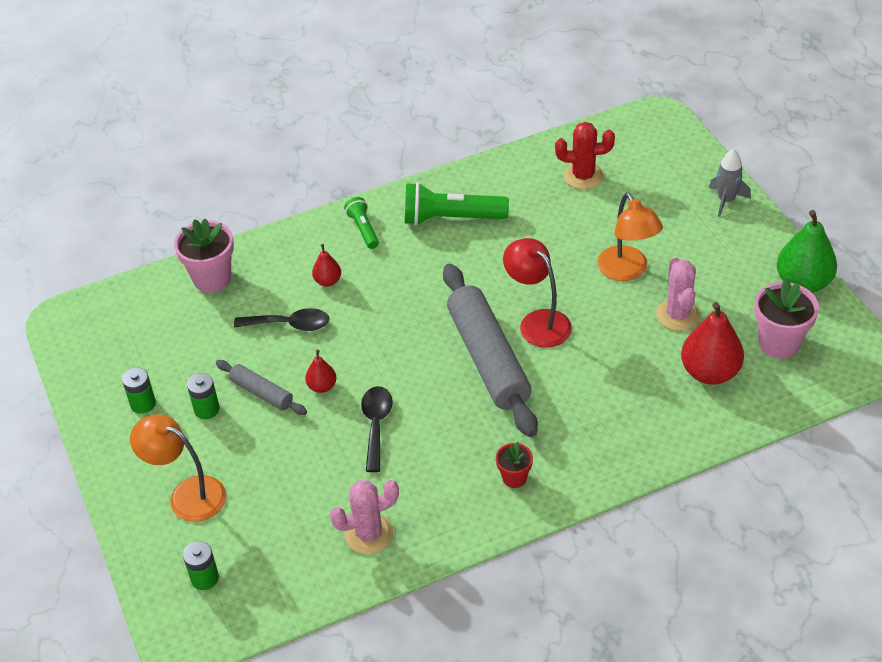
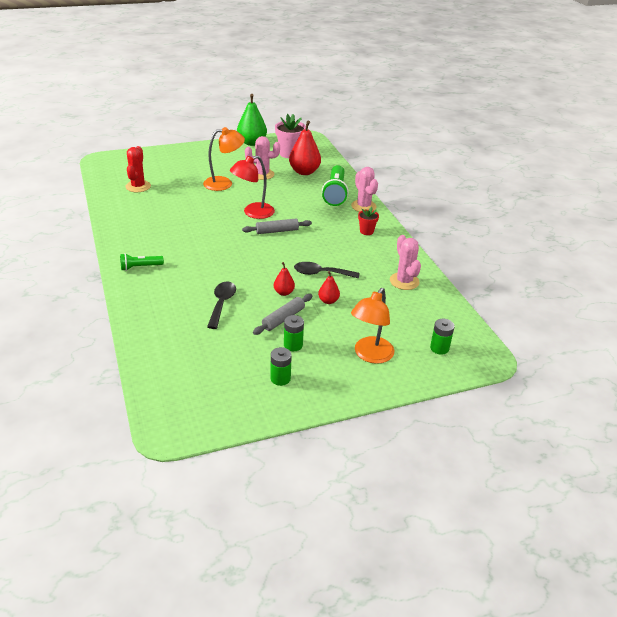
camera: 90 degrees left, 10 degrees down
pink flower pot [174,218,234,293] -> none
red pear [312,244,341,286] -> red pear moved to [318,271,340,304]
green flashlight [405,182,509,226] -> green flashlight moved to [322,165,349,206]
grey rolling pin [443,264,538,437] -> grey rolling pin [242,219,312,234], size x0.49
grey rocket [709,149,751,217] -> none
none -> pink cactus [351,167,378,212]

